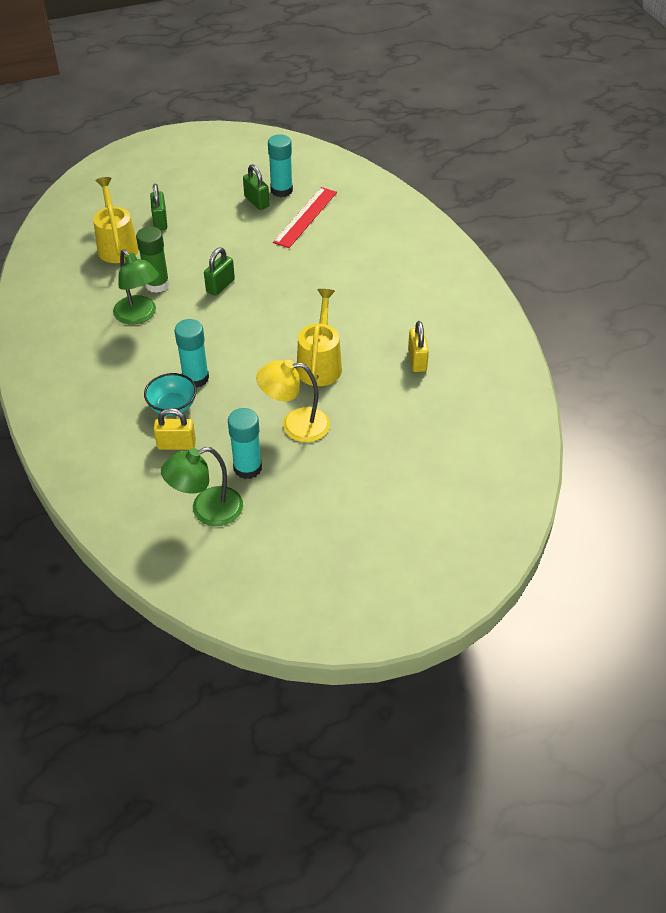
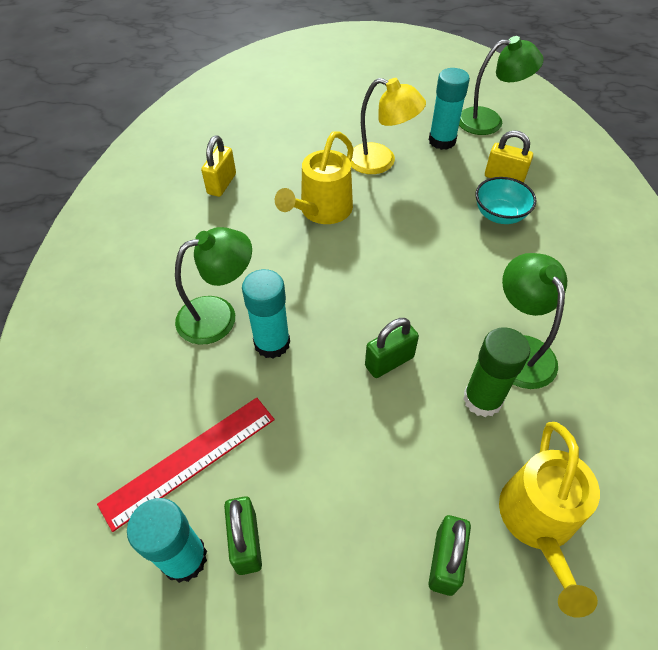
camera: 155 degrees left, 5 degrees up
turquoise glue stick [175,319,209,388] -> turquoise glue stick moved to [242,269,290,359]
none -> green lamp [175,227,252,345]

